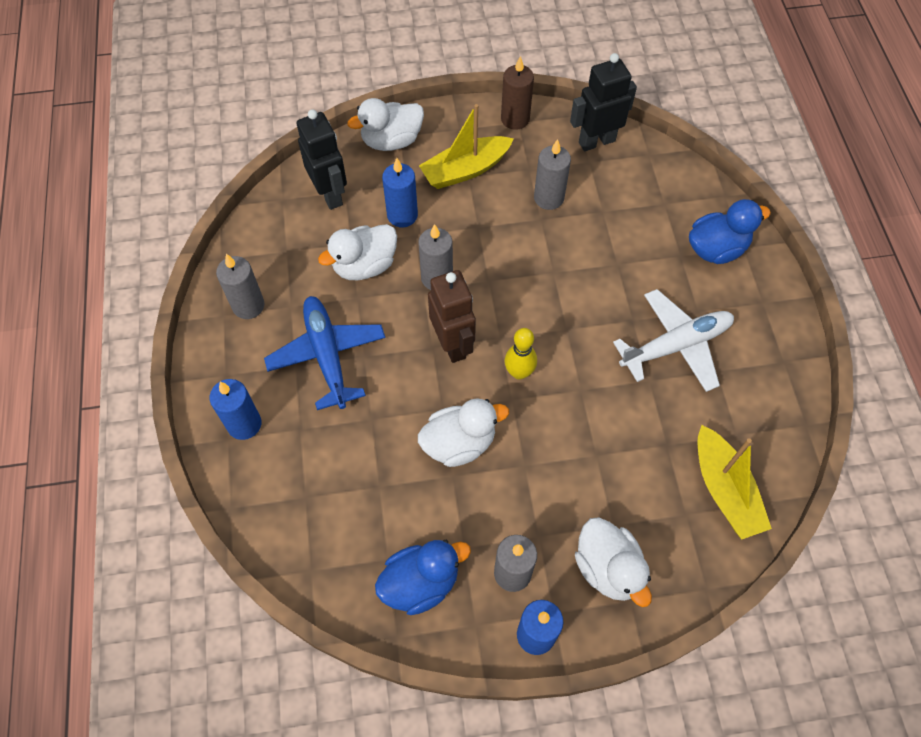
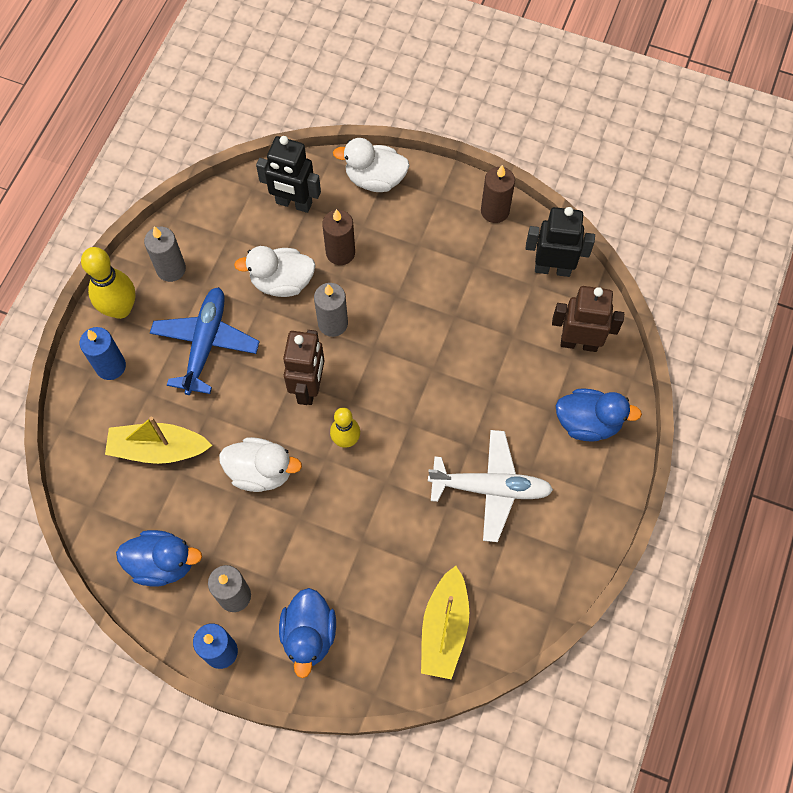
camera: 30 degrees right, 5 degrees up
black robot [297,109,347,210] -> black robot turned 105 degrees clockwise [256,136,321,213]
blue candle [382,158,418,227] -> brown candle [322,209,355,265]
yellow boat [419,104,514,189] -> yellow boat moved to [105,417,213,464]
grey candle [534,139,571,210] -> none
white duck [575,517,652,607] -> blue duck [279,588,336,678]
none -> yellow bowling pin [81,247,135,319]
none -> brown robot [552,286,624,352]

